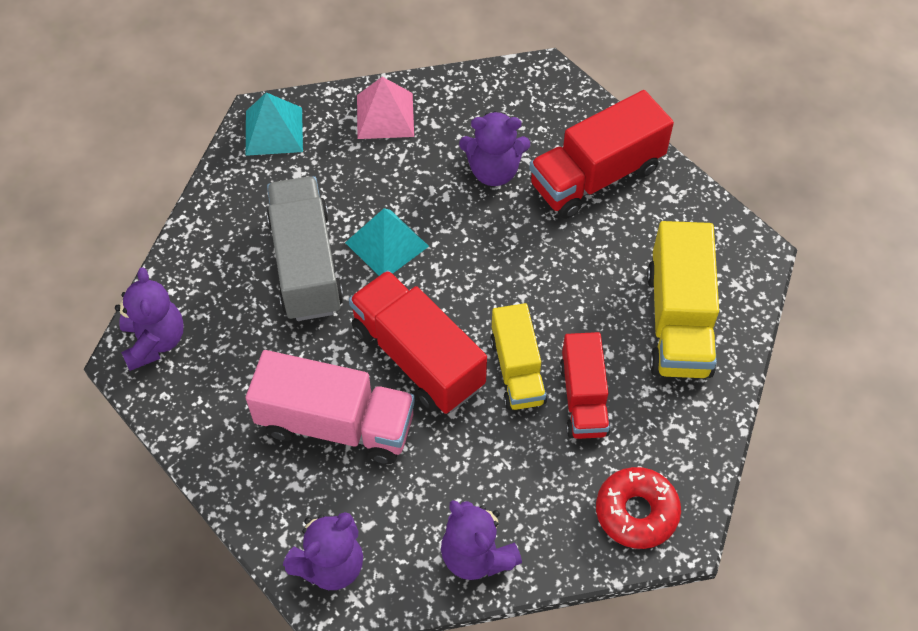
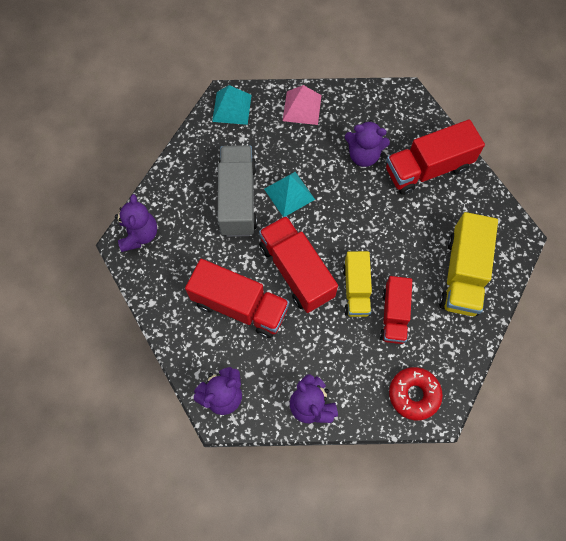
camera: 10 degrees right, 10 degrees up
pink truck [246,350,415,464] -> red truck [185,259,289,338]

